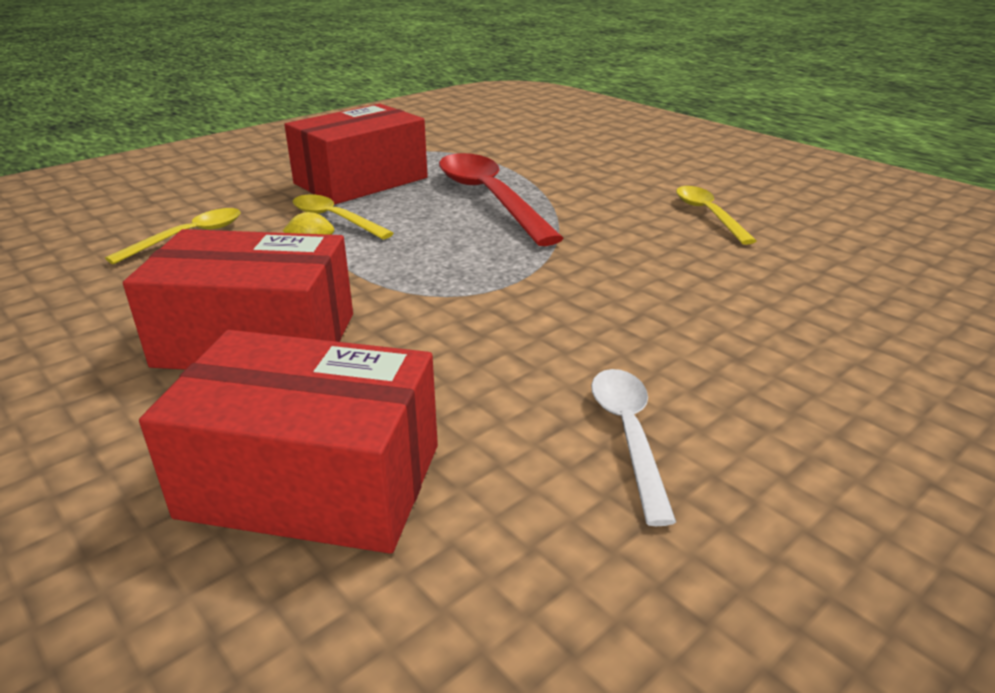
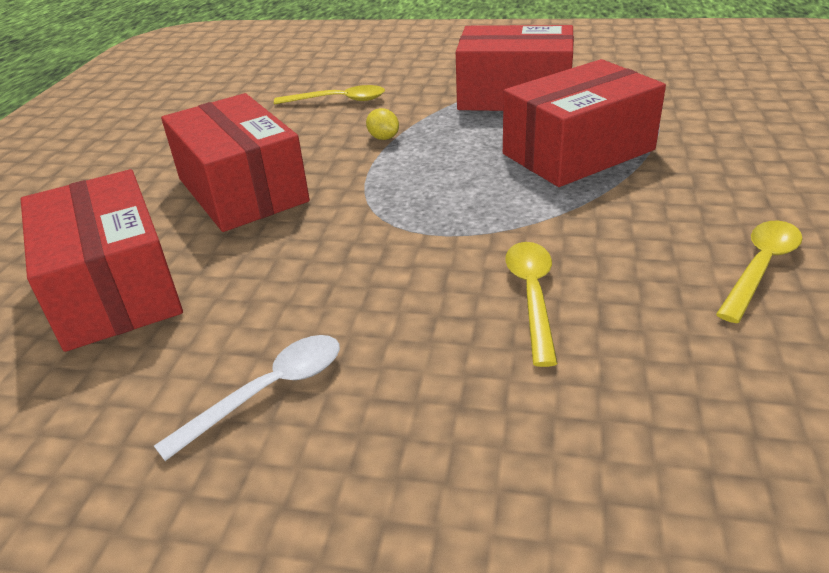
camera: 55 degrees right, 5 degrees up
yellow spoon [293,194,394,239] -> yellow spoon moved to [505,242,558,367]
red spoon [439,153,564,246] -> red box [503,59,666,187]

